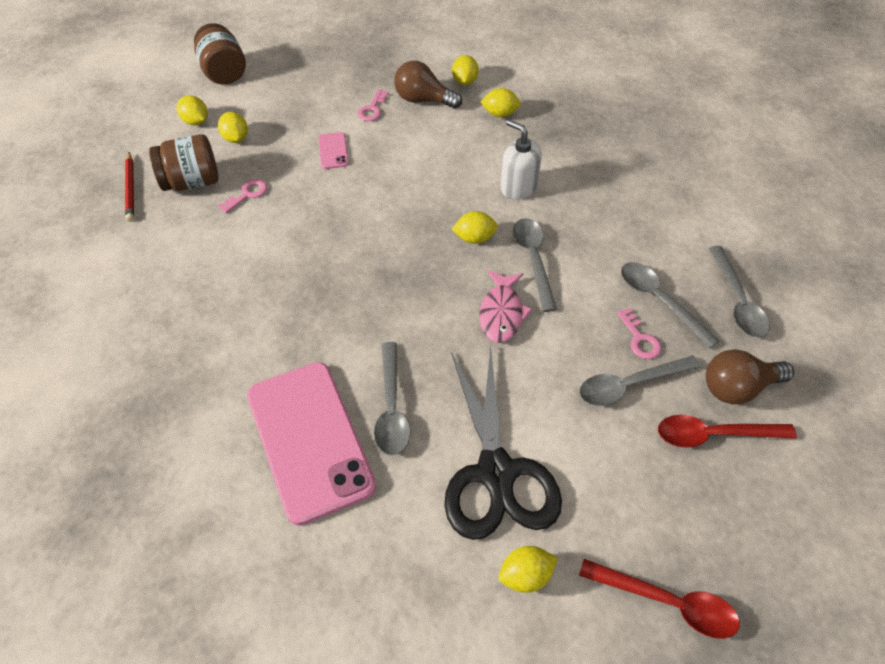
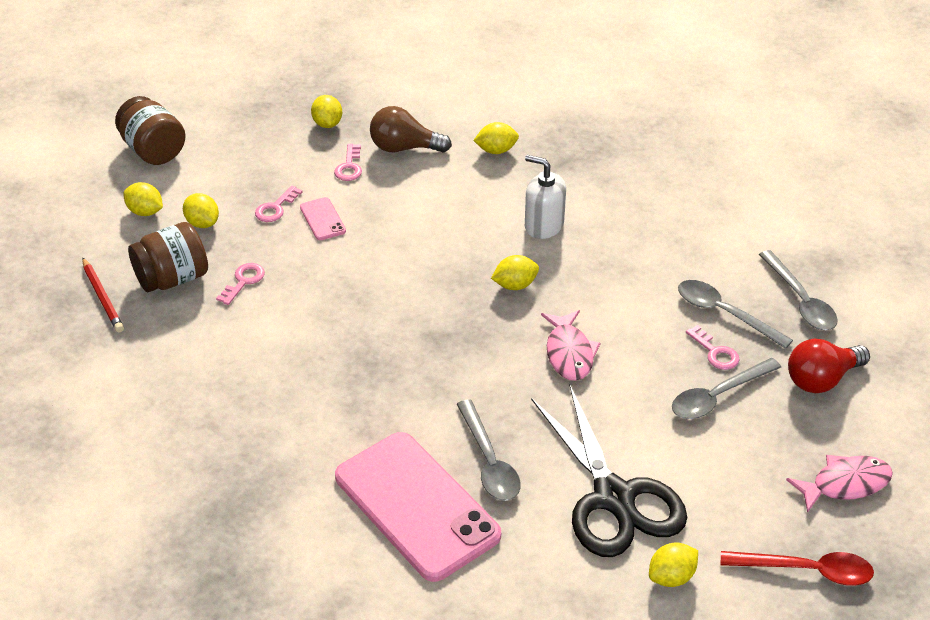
camera: 15 degrees left, 10 degrees down
yellow lemon [452,55,479,85] -> yellow lemon moved to [311,95,342,128]
grey spoon [513,218,557,312] -> none
red spoon [658,415,797,448] -> none
brown light bulb [706,349,794,404] -> red light bulb [788,339,870,393]
none -> pink key [255,185,303,222]
none -> pink fish [786,455,893,513]

